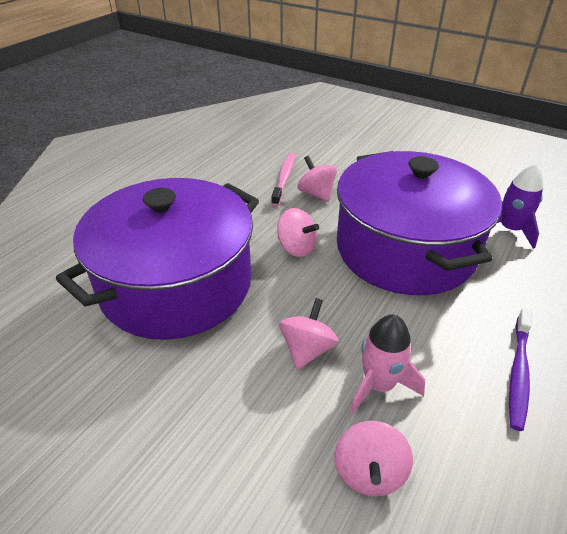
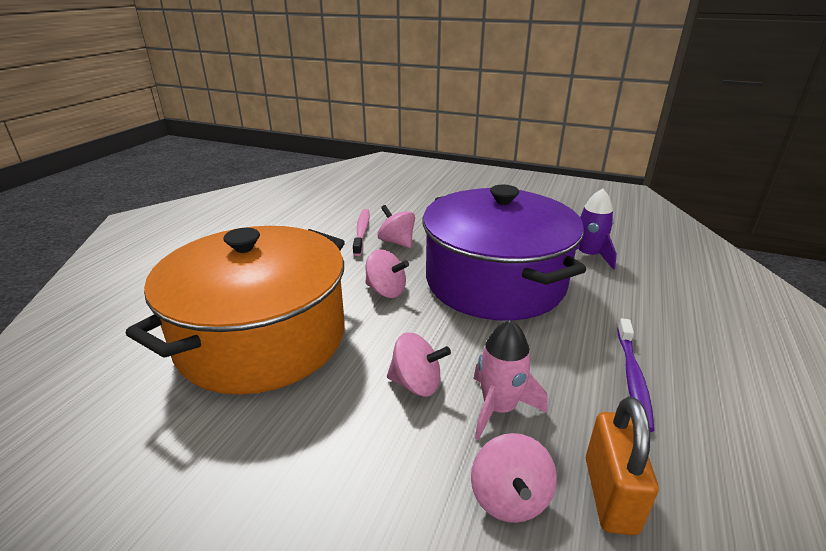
camera: 10 degrees left, 10 degrees down
purple pot [56,178,259,340] -> orange pot [126,226,345,395]
pink spinning top [279,298,339,370] -> pink spinning top turned 90 degrees clockwise [387,332,451,396]
none -> orange padlock [586,397,658,535]

